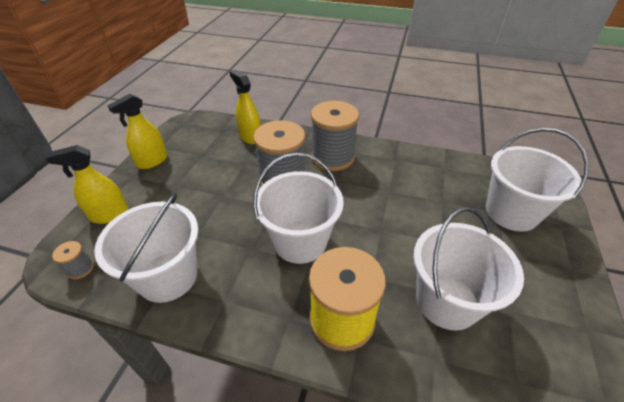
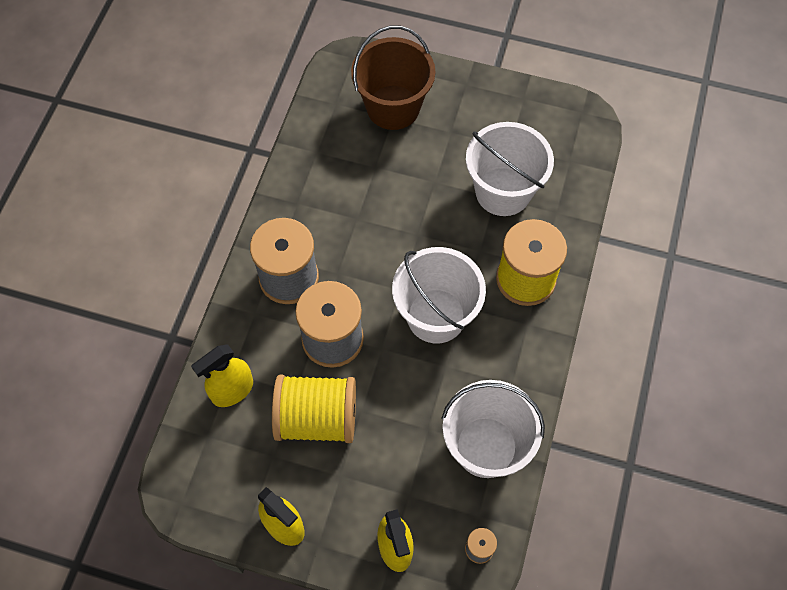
camera: 90 degrees left, 20 degrees up
white bucket [486,128,589,232] -> brown bucket [351,26,435,130]
none -> yellow spool [272,375,356,443]

